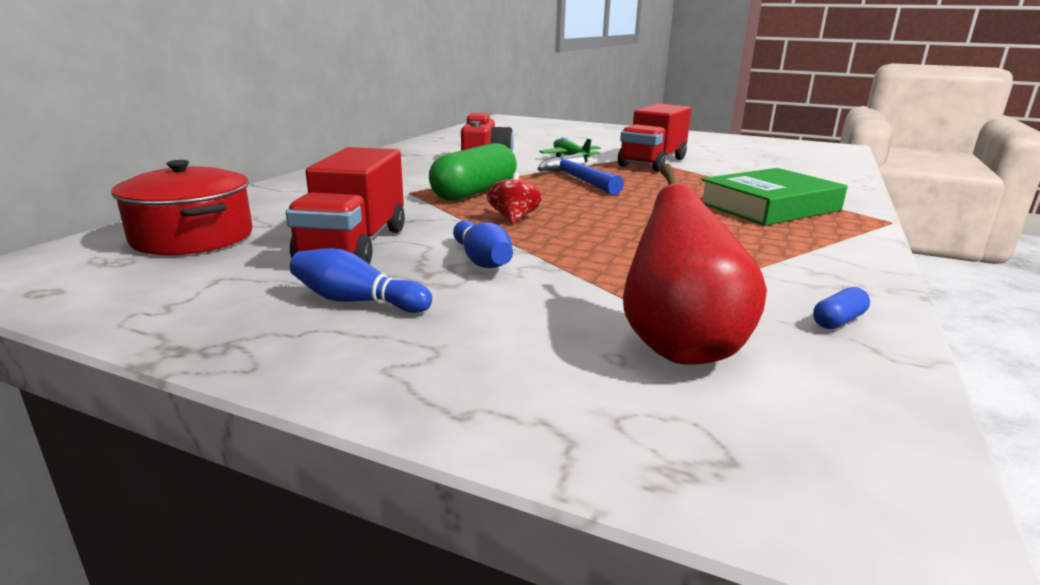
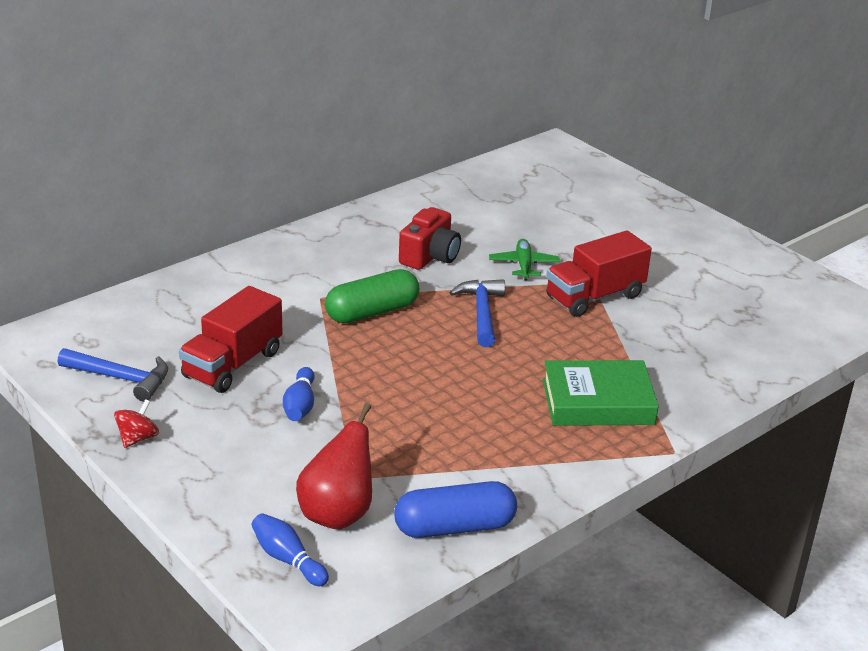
camera: 25 degrees right, 10 degrees up
red pot [111,160,253,255] -> none
blue bowling pin [290,248,432,313] -> blue bowling pin moved to [252,513,329,586]
red spinning top [487,172,542,224] -> red spinning top moved to [114,399,159,448]
blue capsule [813,287,870,329] -> blue capsule [394,481,517,538], size x2.47
none -> blue hammer [58,348,168,402]

